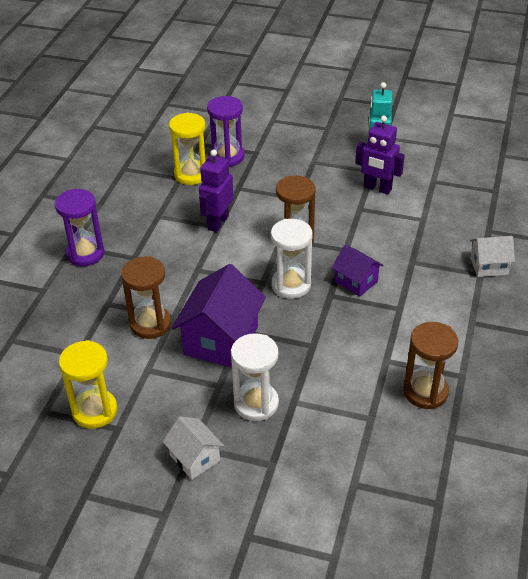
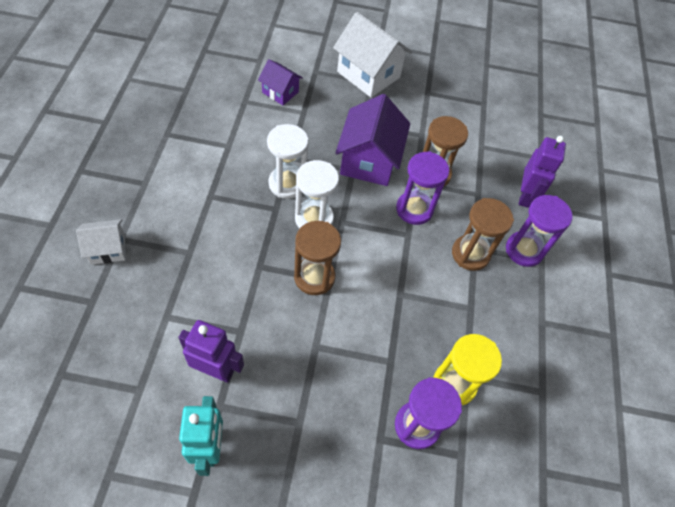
camera: 165 degrees right, 15 degrees up
yellow hourglass [59,340,117,429] -> none
white house [162,417,224,480] -> white house [333,12,412,97], size x1.81
purple robot [199,149,234,232] -> purple robot moved to [519,136,566,208]
white hourglass [231,333,279,421] -> white hourglass moved to [267,124,309,199]
purple house [332,245,384,297] -> purple house moved to [258,59,303,105]
brown hourglass [403,322,458,409] -> brown hourglass moved to [452,198,514,271]
none -> purple hourglass [396,151,449,225]

